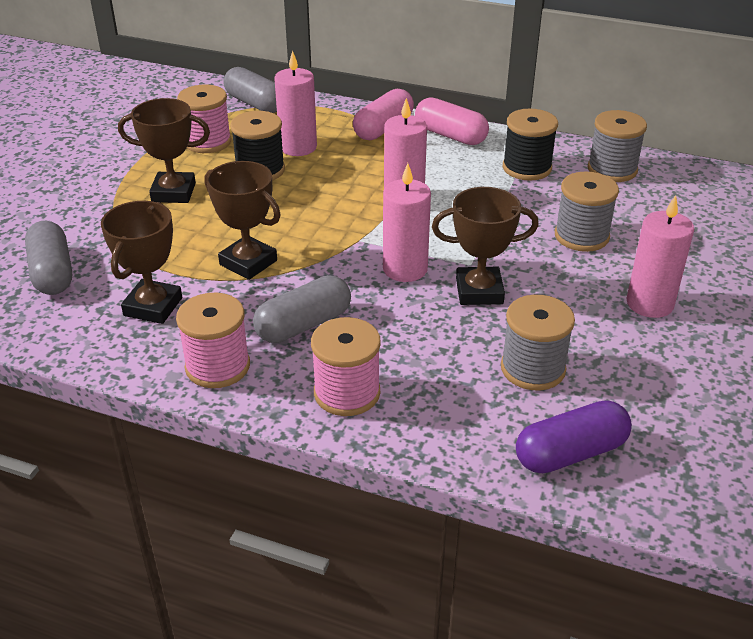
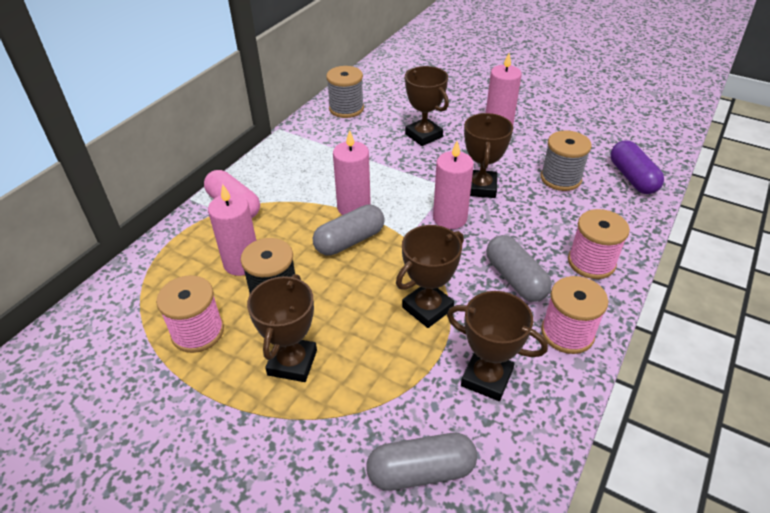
camera: 80 degrees left, 5 degrees up
grey capsule [224,67,277,113] -> grey capsule moved to [313,204,385,256]
pink capsule [415,97,489,145] -> none
black spool [503,108,558,181] -> none
grey spool [555,172,619,252] -> brown trophy [404,66,449,146]

